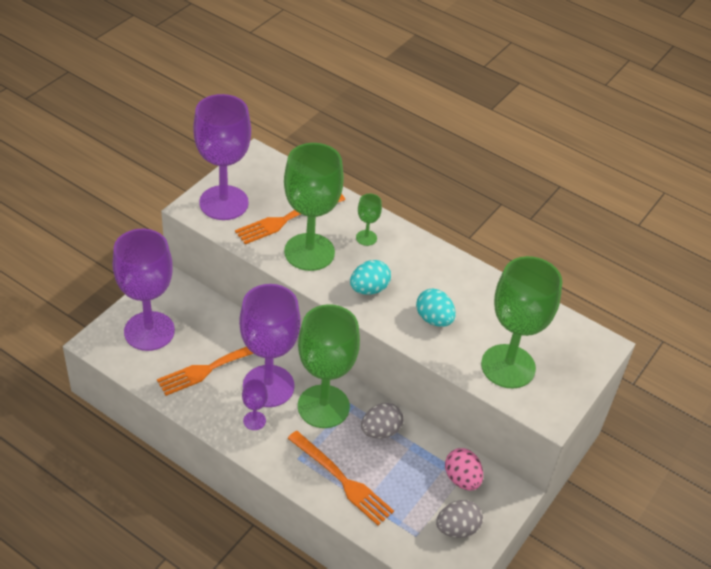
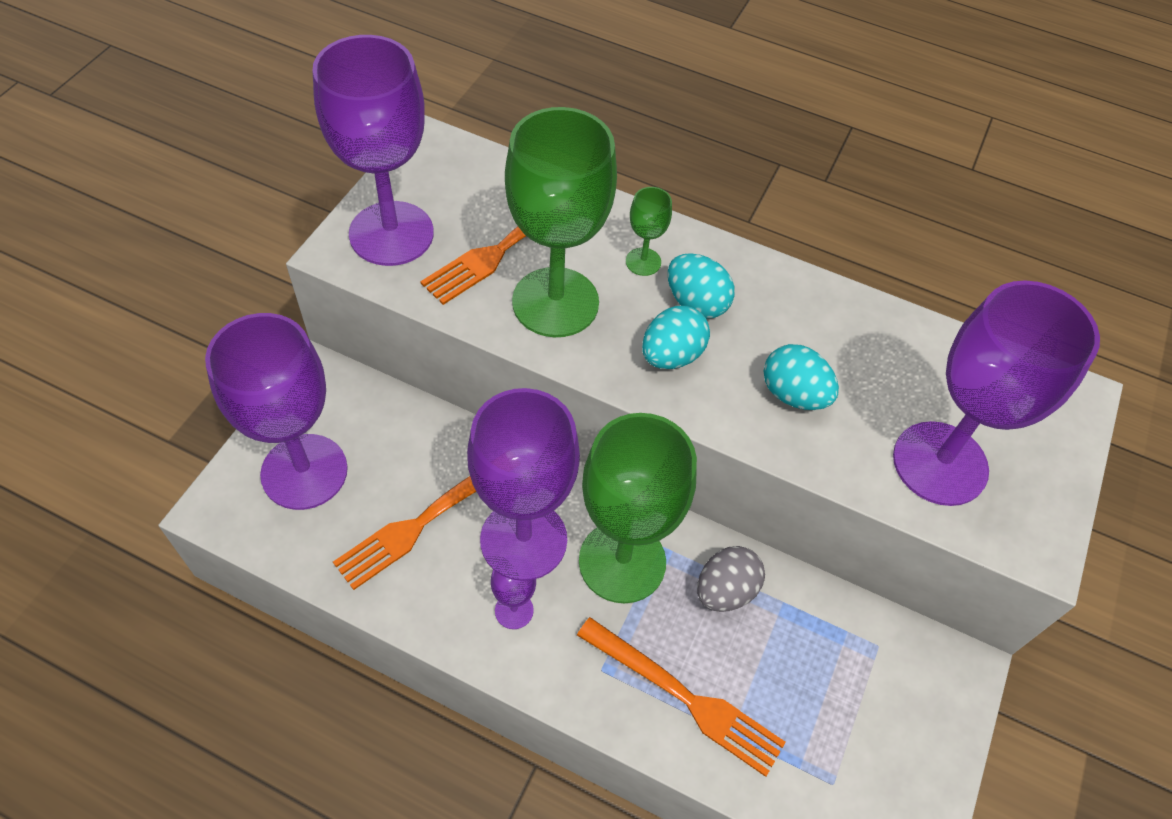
camera: 10 degrees left, 10 degrees up
grey egg [436,500,483,538] -> none
pink egg [445,448,483,491] -> none
green goblet [481,256,562,388] -> purple goblet [893,280,1100,506]
none -> turquoise egg [668,253,735,319]

